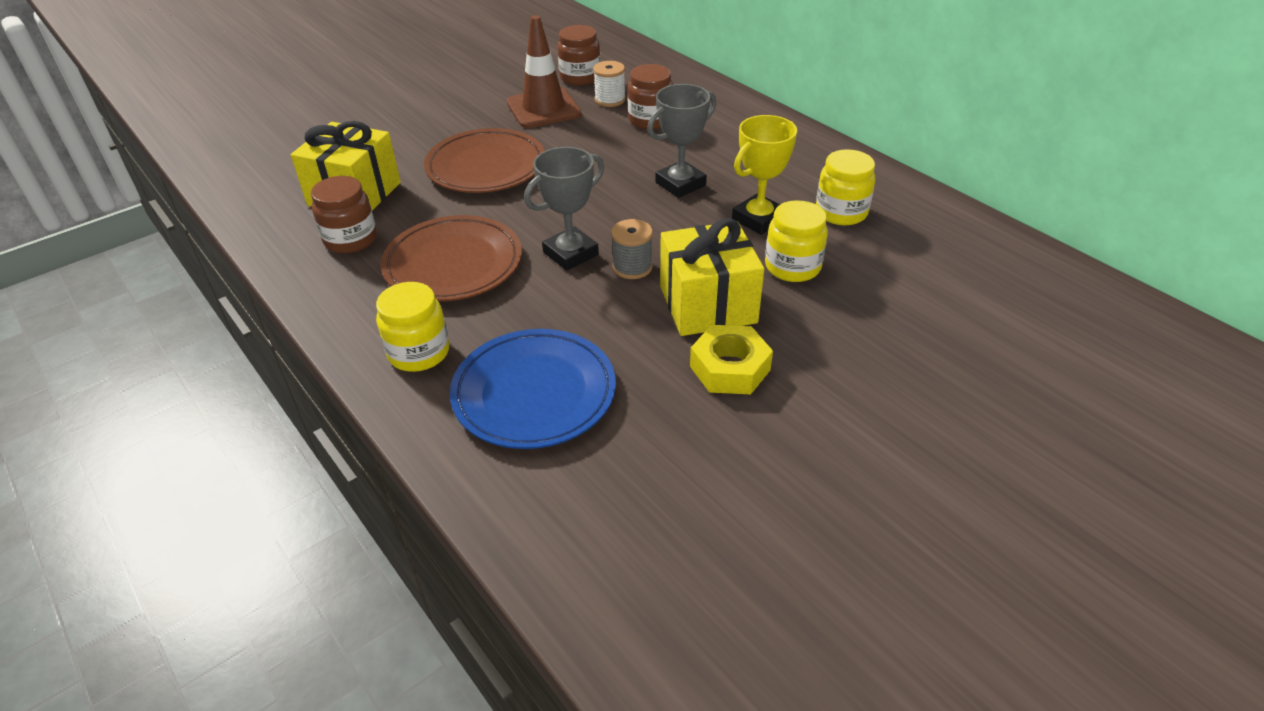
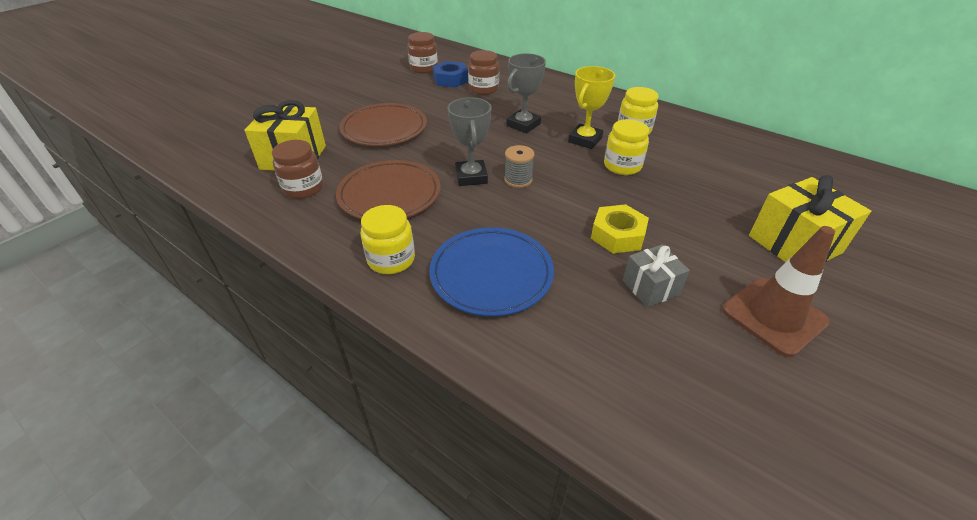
camera: 15 degrees left, 0 degrees up
brown traffic cone [507,15,581,128] -> brown traffic cone moved to [722,226,835,357]
grey trophy [524,147,604,271] -> grey trophy turned 45 degrees counterclockwise [448,97,492,186]
white spool [593,61,626,107] -> blue nut [433,61,468,88]
yellow gift [660,218,764,336] -> yellow gift moved to [749,175,871,262]
none -> grey gift [623,245,690,308]

